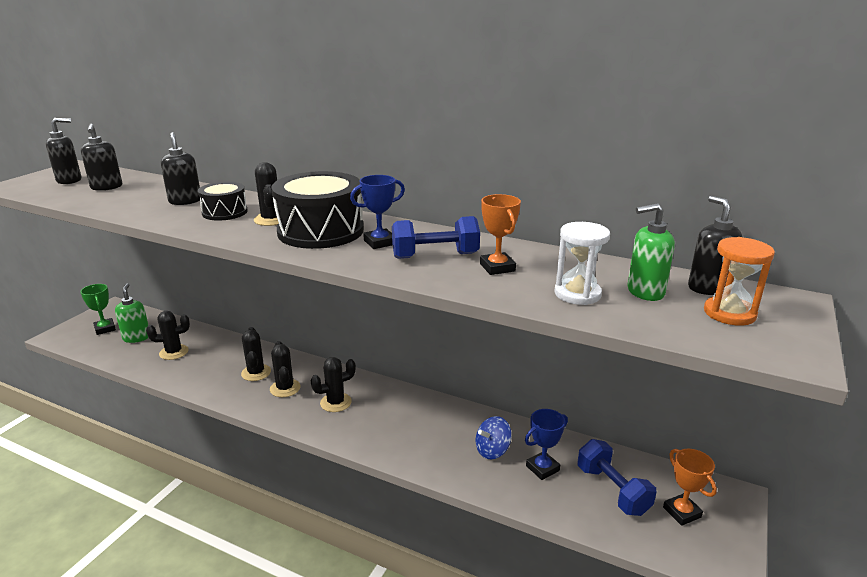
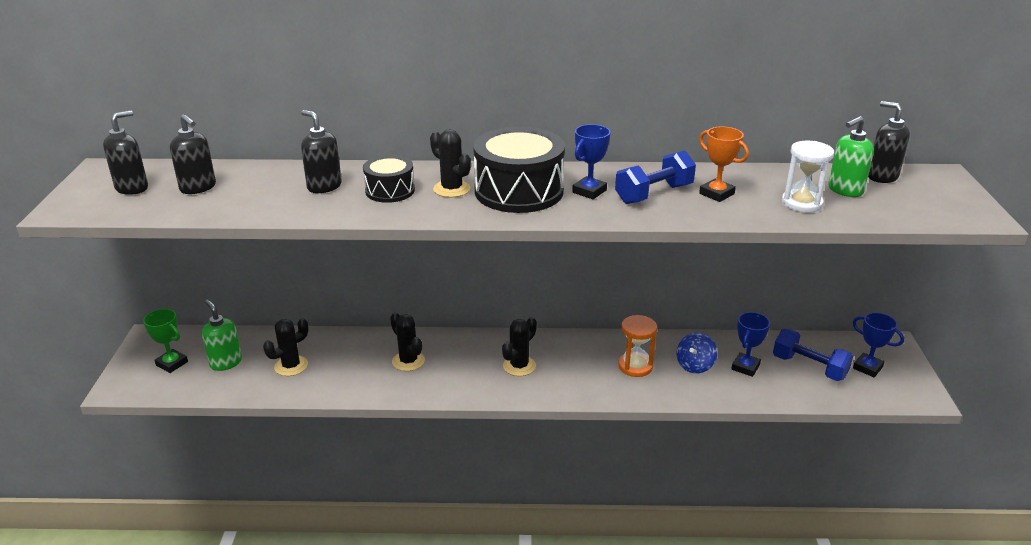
camera: 25 degrees left, 5 degrees up
black cactus [270,341,300,397] -> none
orange trophy [663,449,717,526] -> blue trophy [853,312,904,377]
orange hourglass [704,237,775,326] -> orange hourglass moved to [618,315,657,377]

